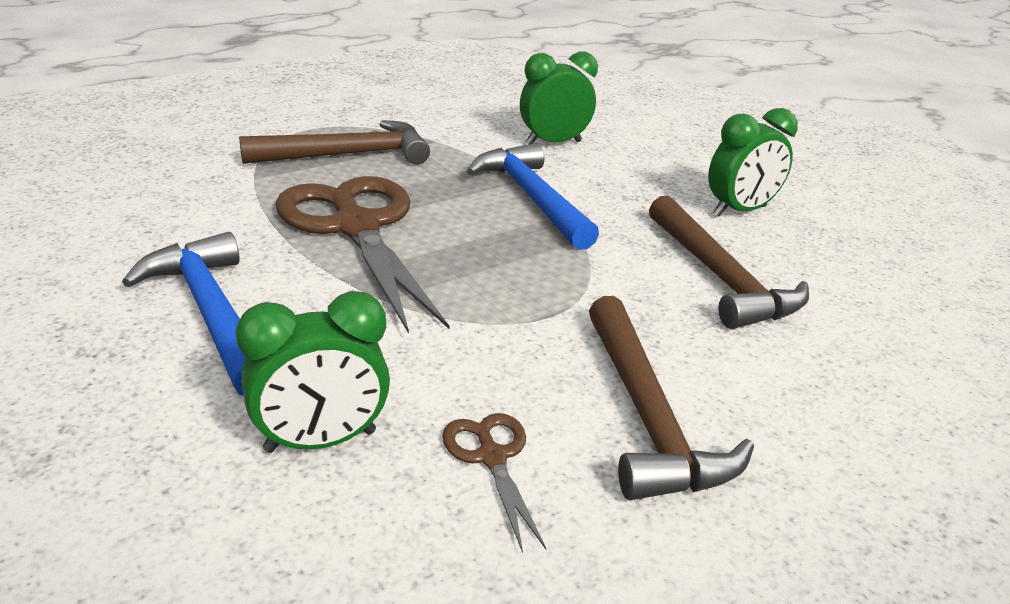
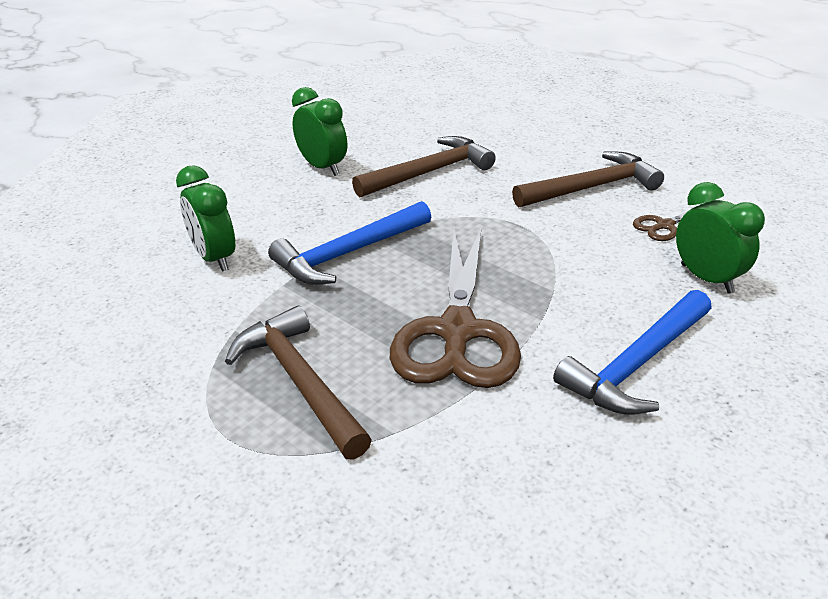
camera: 100 degrees left, 5 degrees up
brown scissors [275,176,449,334] -> brown scissors turned 45 degrees counterclockwise [390,226,521,388]

